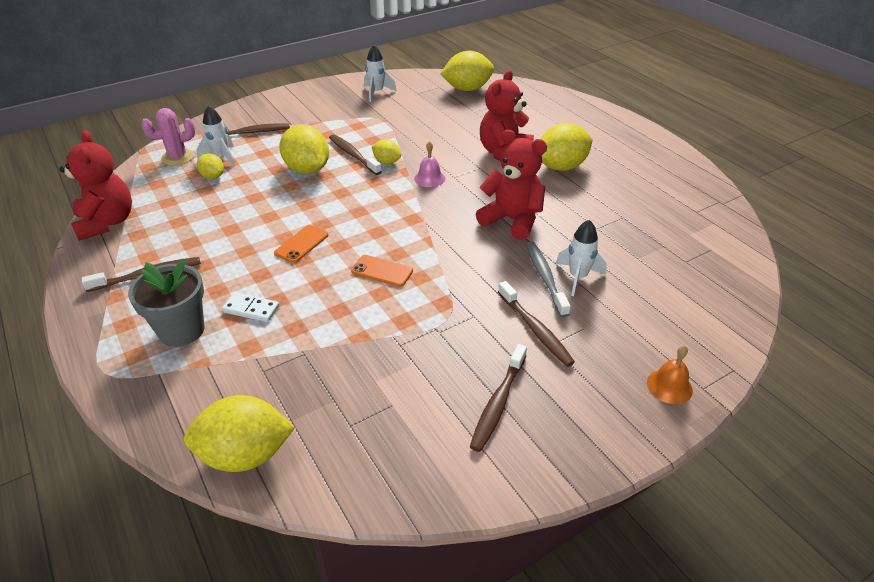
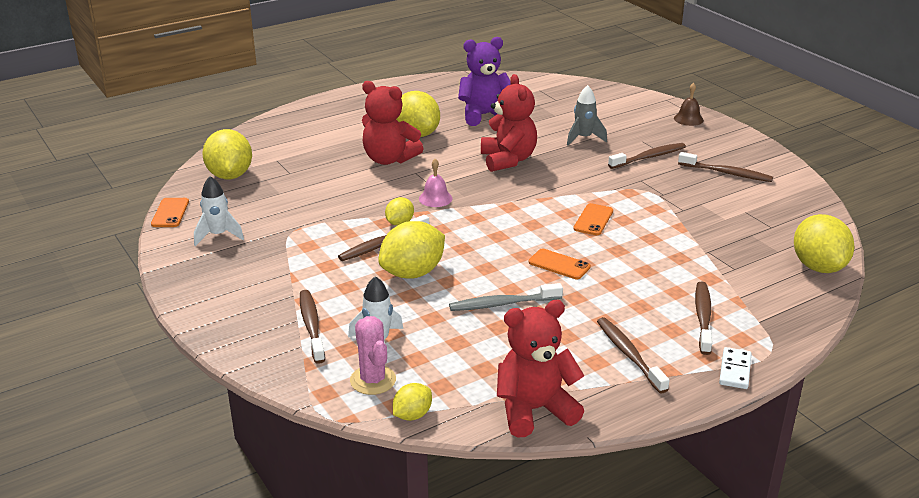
camera: 90 degrees left, 10 degrees down
grey flower pot [128,260,204,347] -> brown toothbrush [695,282,712,355]
yellow lemon [197,153,224,179] -> yellow lemon moved to [393,383,432,421]
white domino [222,293,279,322] -> white domino moved to [719,347,752,389]
red teddy bear [476,130,547,240] -> red teddy bear turned 135 degrees clockwise [481,74,537,172]
grey toothbrush [526,242,571,317] -> grey toothbrush moved to [449,283,563,311]
white rocket [556,220,607,296] -> grey rocket [567,85,607,146]
orange bell [647,346,693,404] -> brown bell [674,83,704,126]
none -> orange phone [151,198,189,227]
none -> purple teddy bear [458,37,511,126]

